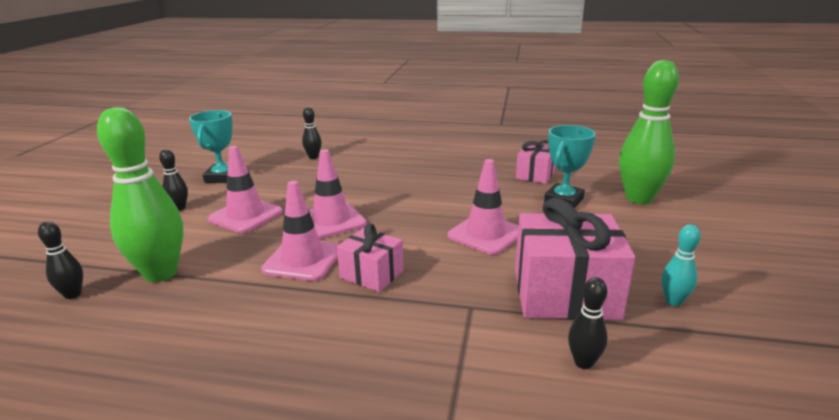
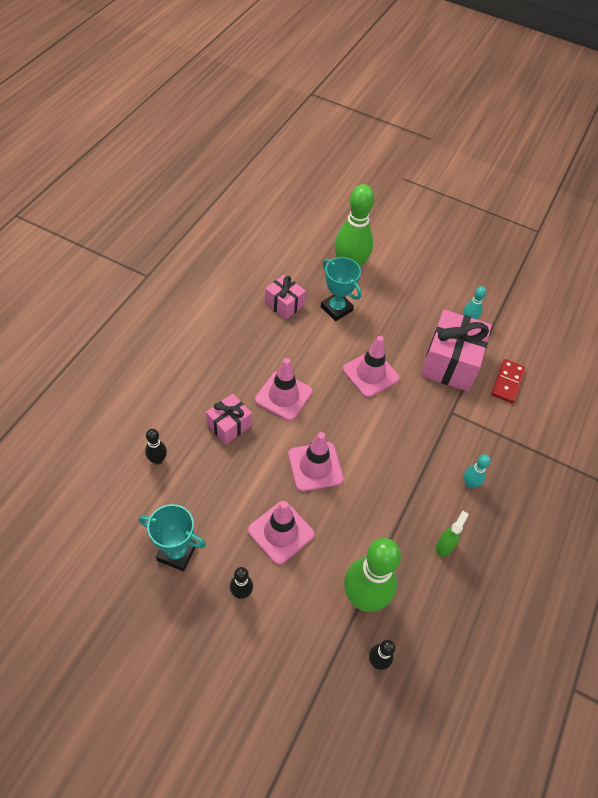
camera: 80 degrees left, 30 degrees up
pink traffic cone [261,181,339,281] -> pink traffic cone moved to [255,358,312,421]
pink gift [337,223,404,292] -> pink gift moved to [206,393,252,445]
black bowling pin [568,277,608,369] -> red domino [491,359,526,403]
none -> green spray bottle [436,511,469,557]
none -> turquoise bowling pin [464,454,491,488]

